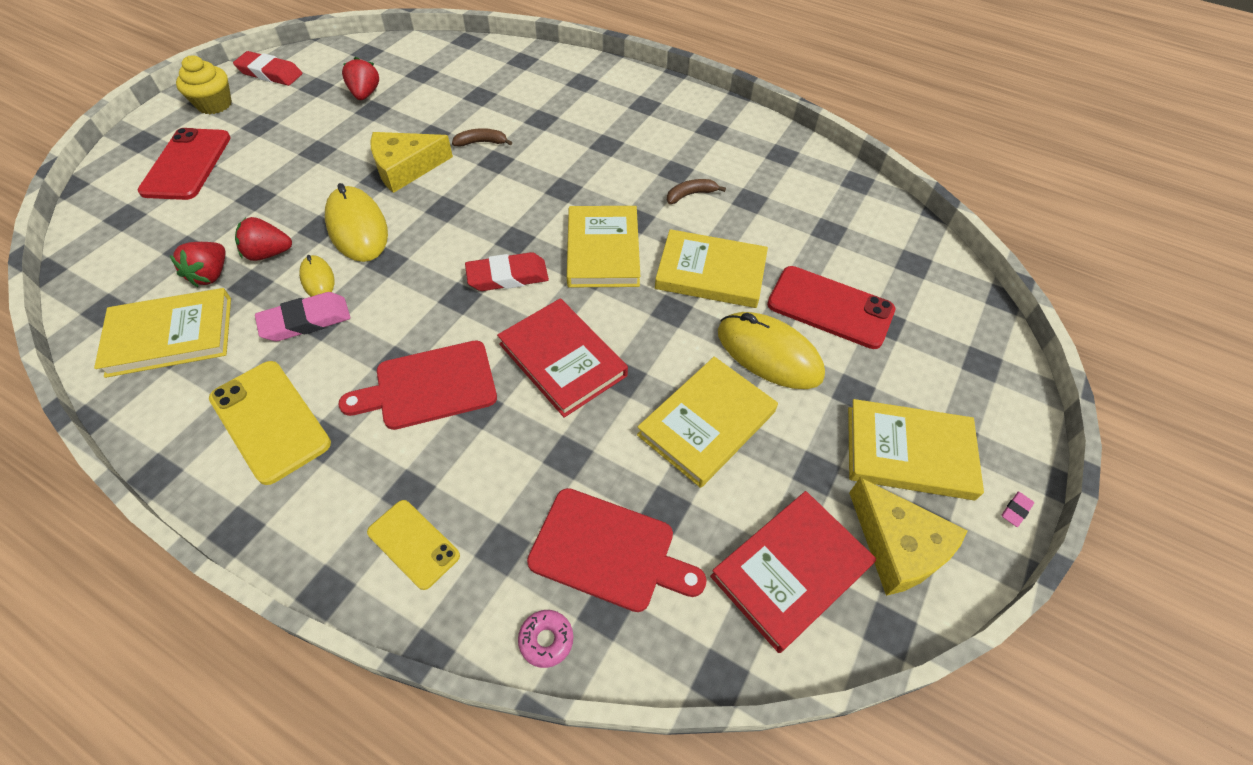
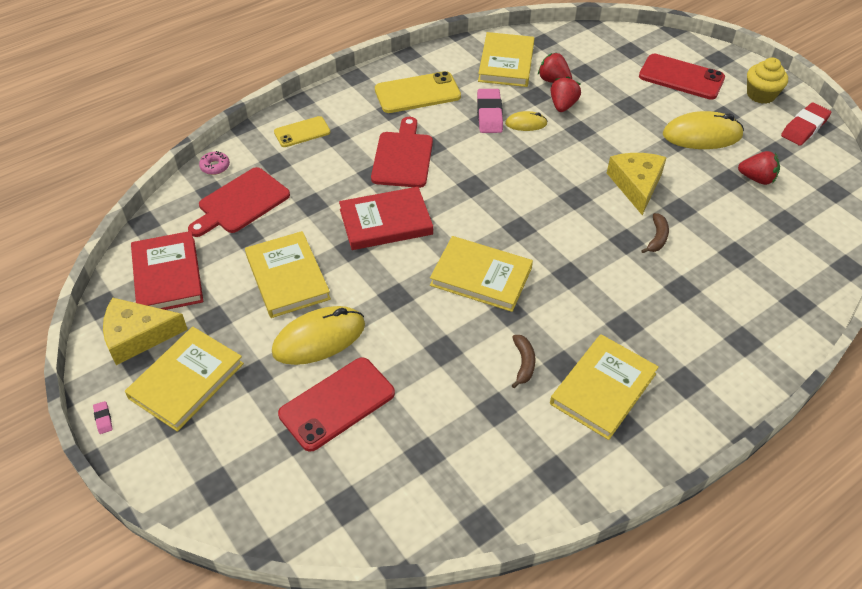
camera: 115 degrees right, 5 degrees down
yellow mouse [325,183,388,262] -> yellow mouse moved to [663,111,744,149]
red eraser [465,252,549,291] -> none
yellow book [655,229,768,308] -> yellow book moved to [550,334,659,440]

